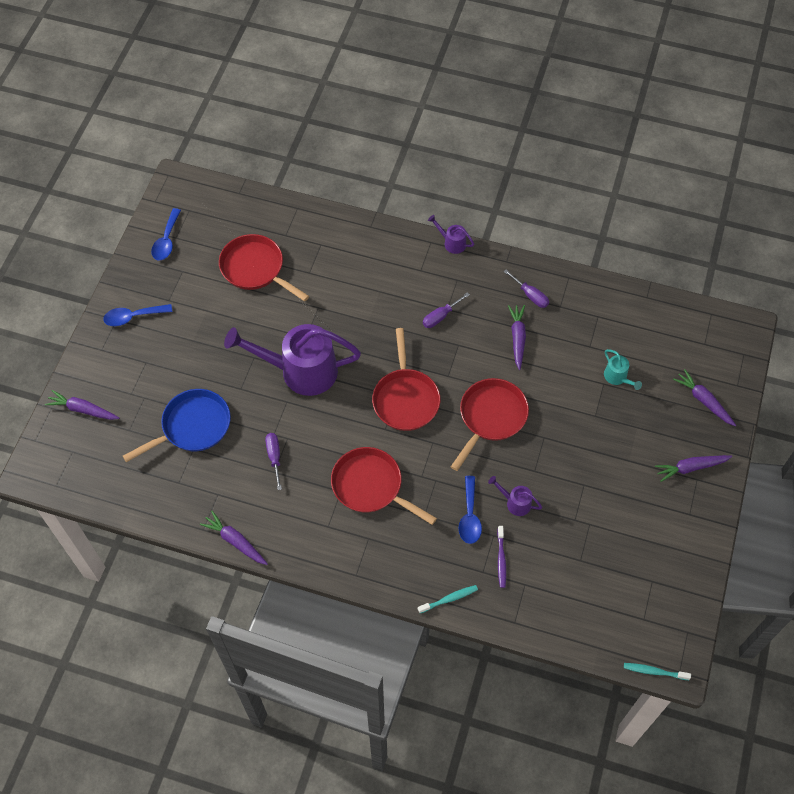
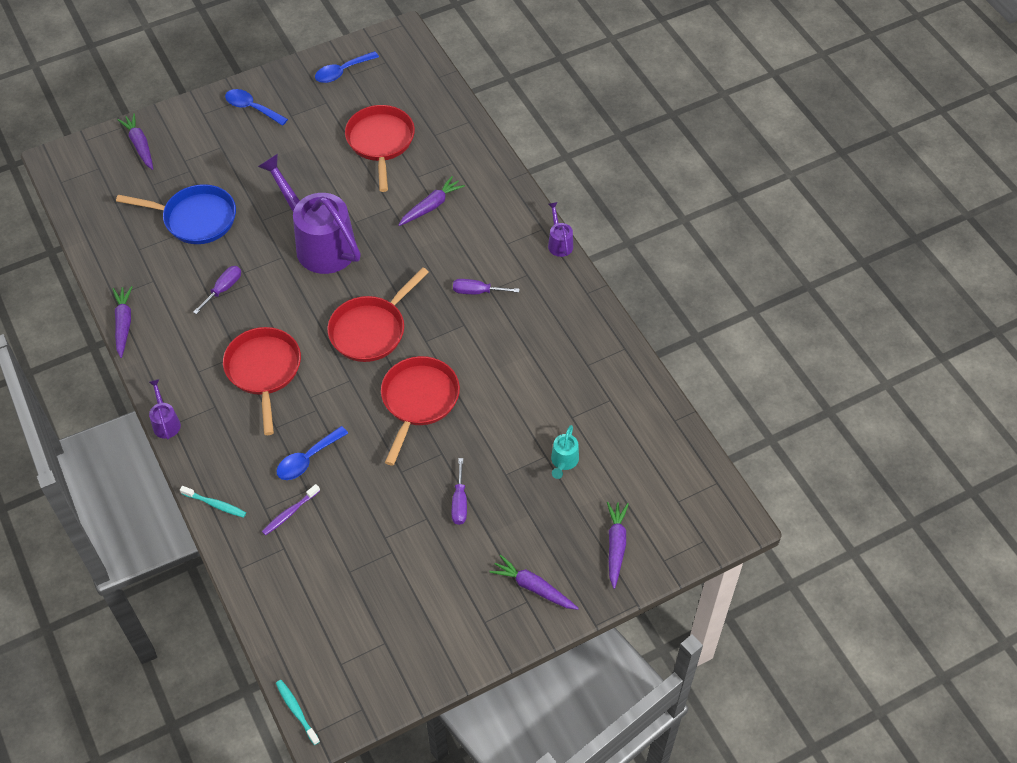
camera: 45 degrees right, 5 degrees down
red pan [451,378,529,471] -> red pan turned 60 degrees counterclockwise [381,356,460,466]
purple watering can [488,476,542,516] -> purple watering can moved to [149,379,181,439]
purple screwdriver [504,270,549,308] -> purple screwdriver moved to [452,458,467,525]
purple carrot [508,305,526,370] -> purple carrot moved to [399,176,465,226]

